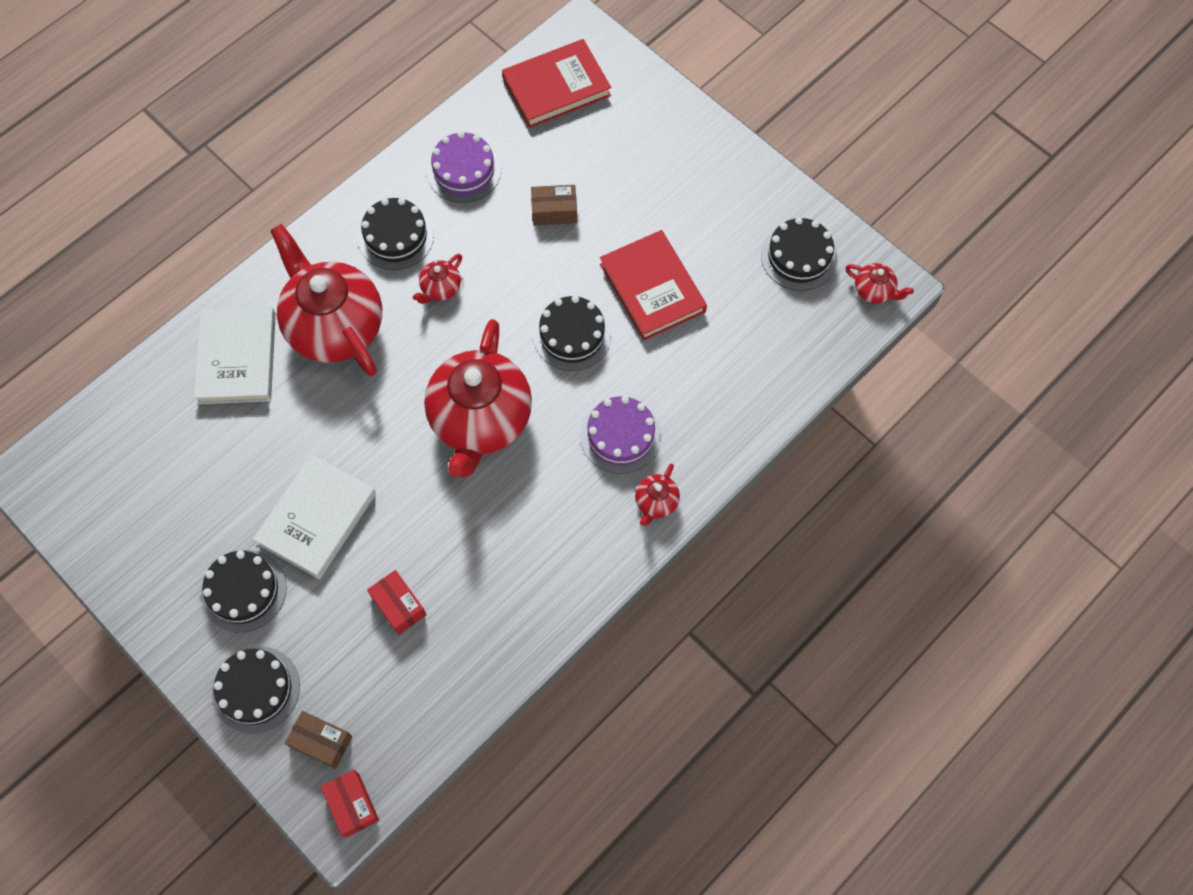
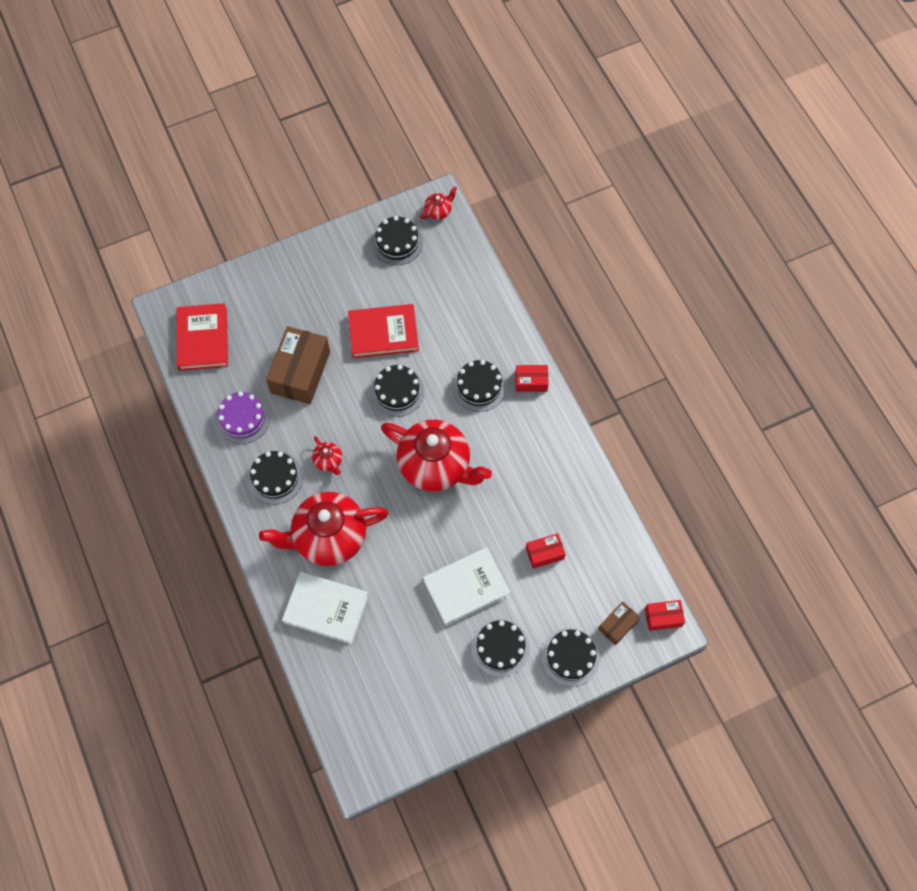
camera: 70 degrees left, 0 degrees up
white book [253,454,376,579] -> white book turned 75 degrees counterclockwise [423,547,511,626]
brown box [531,185,577,225] -> brown box [266,326,330,404], size x1.95
purple cake [581,396,661,474] -> black cake [452,360,506,412]
red teapot [635,463,680,526] -> red box [515,365,549,392]

